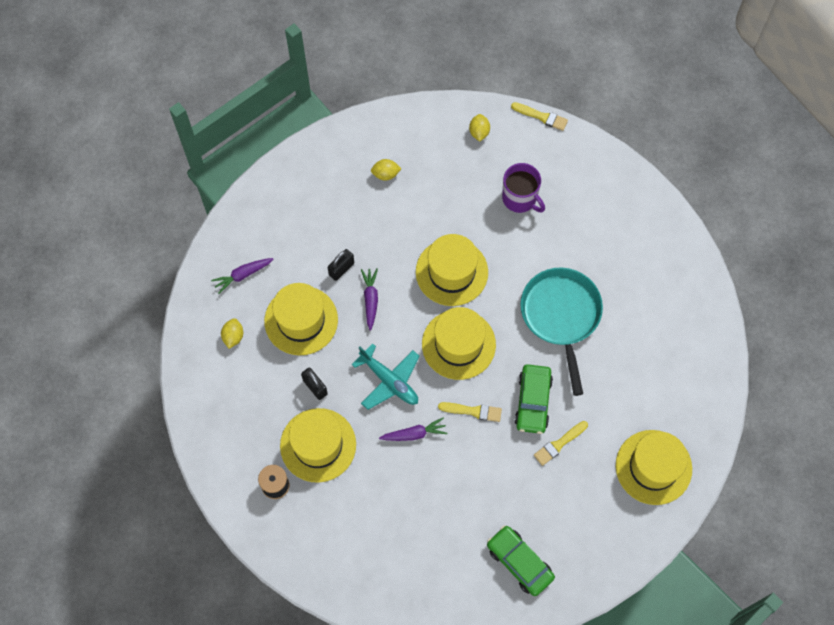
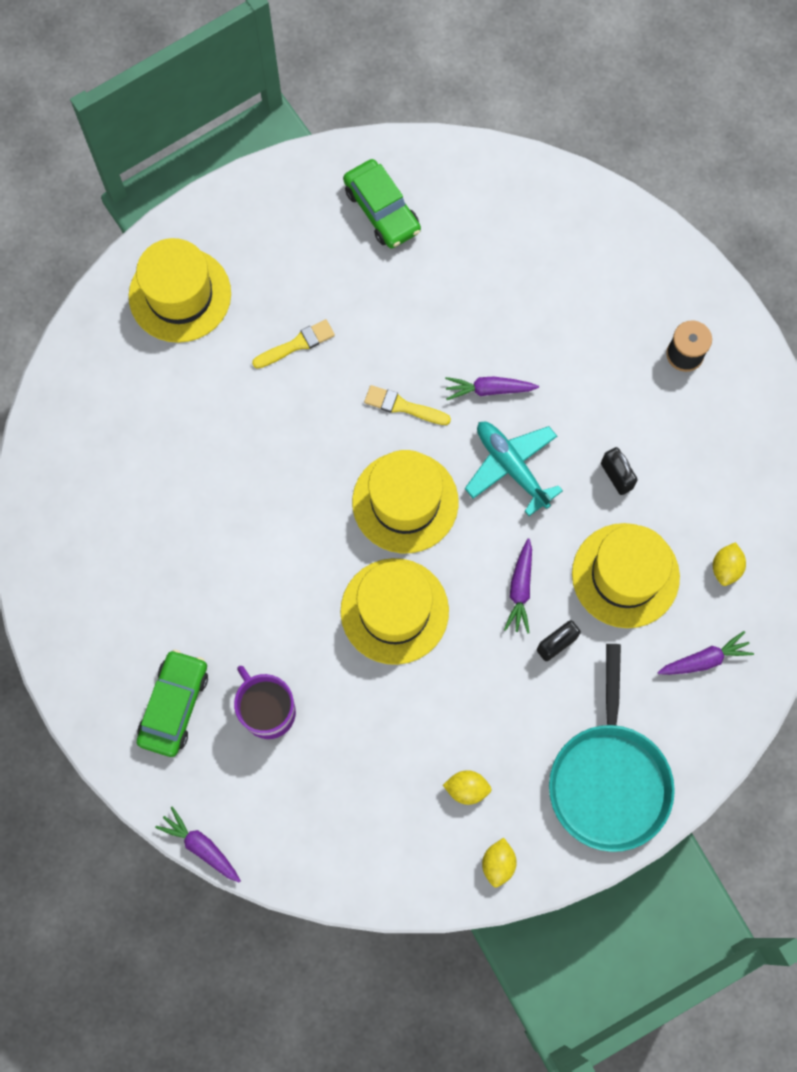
camera: 170 degrees left, 5 degrees up
yellow hat [280,408,356,483] -> none
yellow lemon [469,114,490,141] -> yellow lemon moved to [482,838,517,887]
yellow brush [511,102,568,131] -> purple carrot [155,807,241,882]
green car [514,364,553,434] -> green car moved to [137,650,208,757]
turquoise pan [520,268,603,396] -> turquoise pan moved to [549,644,675,852]

